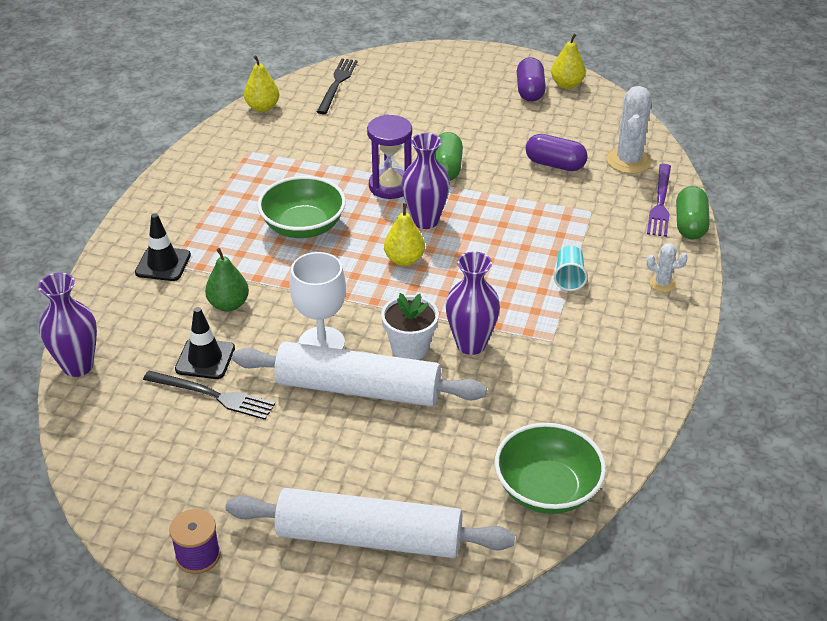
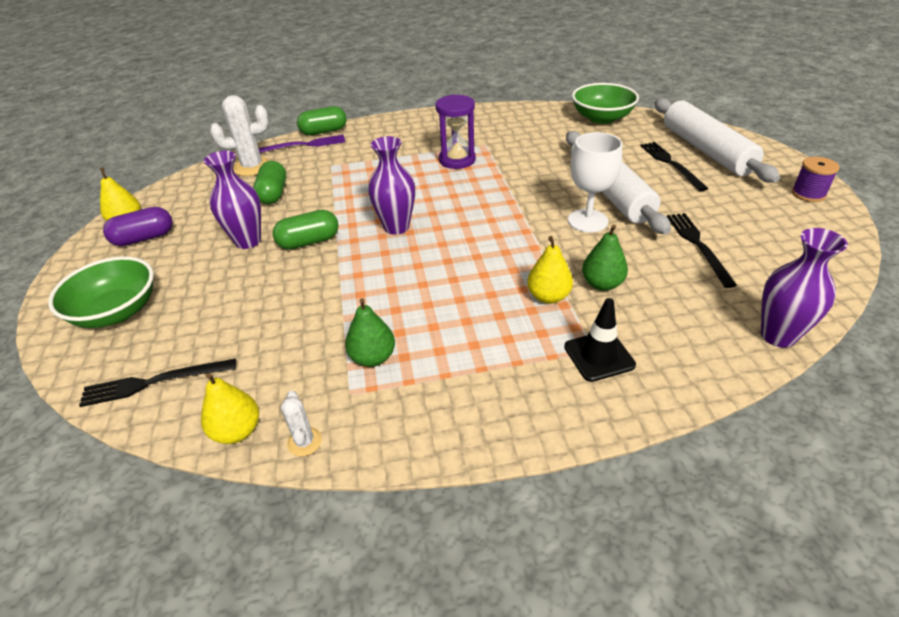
camera: 115 degrees left, 0 degrees up
black traffic cone [175,307,235,379] -> none
green bowl [258,176,346,238] -> green bowl moved to [48,256,154,328]
purple hourglass [367,114,412,199] -> purple hourglass moved to [436,94,476,169]
white flower pot [381,293,439,360] -> none
yellow pear [384,203,425,266] -> yellow pear moved to [527,236,573,304]
purple vase [446,252,500,355] -> purple vase moved to [204,151,261,249]
purple capsule [526,134,588,171] -> green capsule [253,161,286,204]
turquoise cup [554,246,588,291] -> none
white cactus [647,243,688,292] -> white cactus moved to [281,391,322,456]
none -> green pear [345,298,395,367]
none -> black fork [640,142,709,191]

